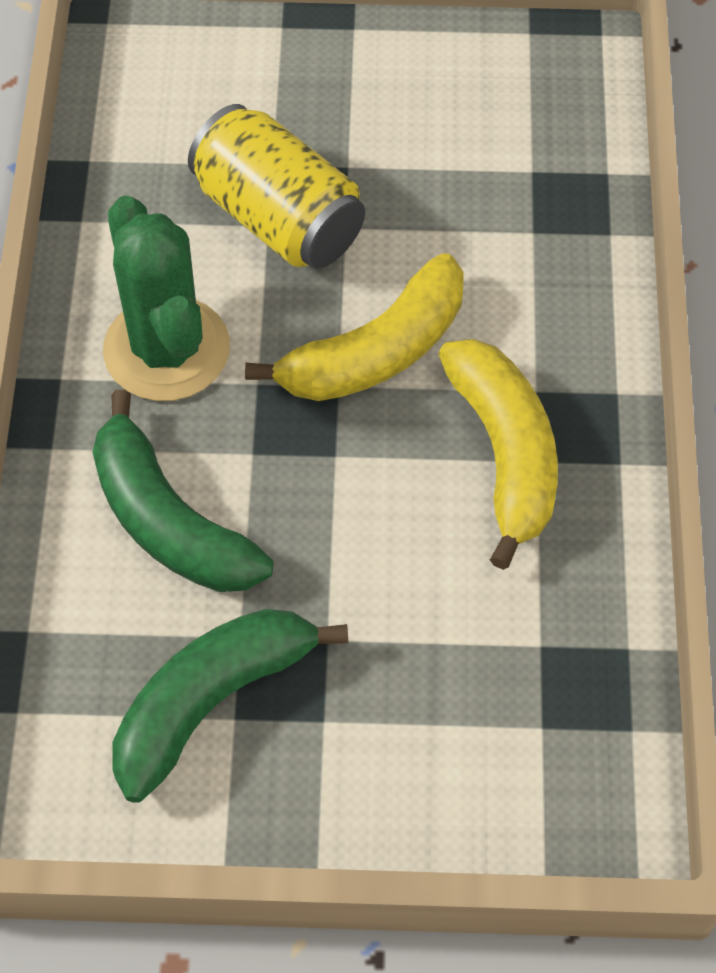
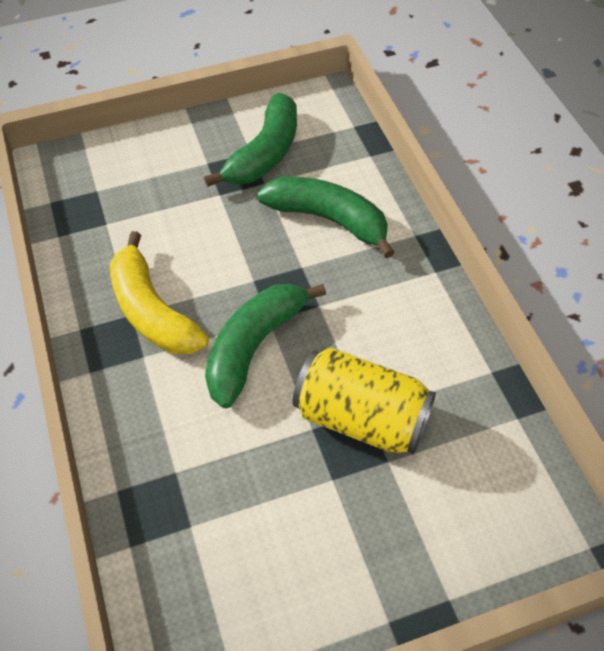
camera: 160 degrees right, 5 degrees down
green cactus [103,196,230,401] -> none
yellow banana [245,253,464,401] -> green banana [205,284,326,408]

